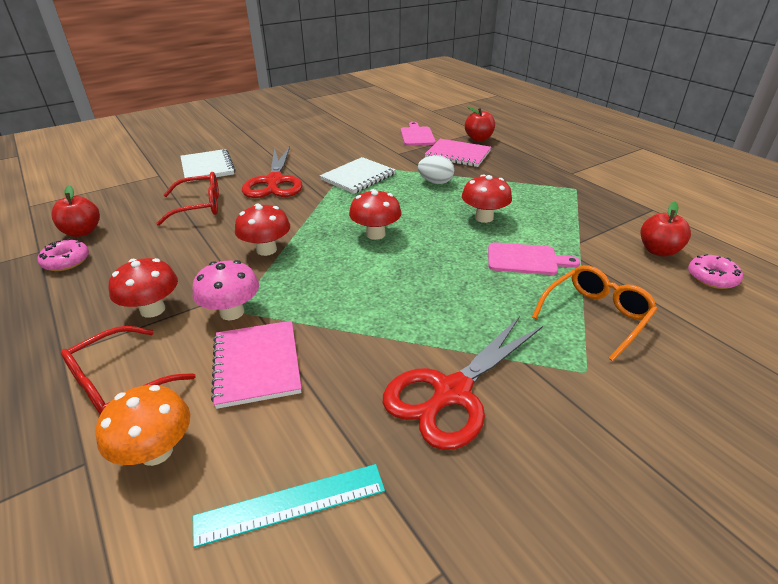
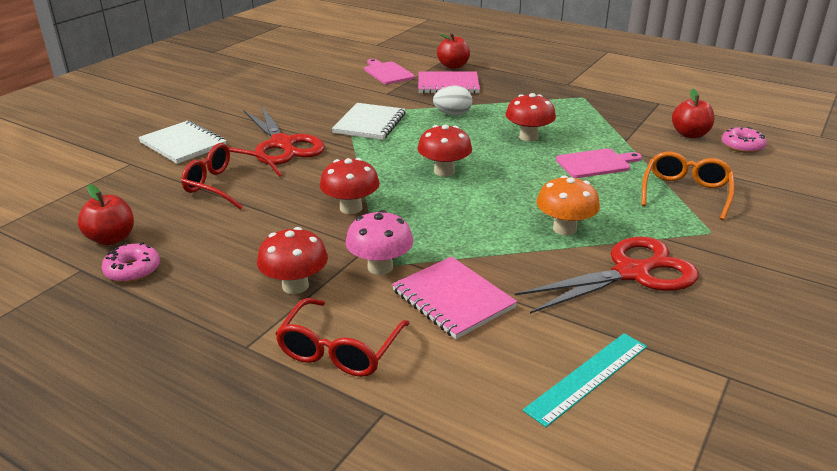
camera: 25 degrees left, 5 degrees down
orange mushroom [96,385,190,466] -> orange mushroom moved to [536,176,600,235]
red glasses [156,172,219,226] -> red glasses turned 120 degrees counterclockwise [181,143,282,210]
red scissors [383,316,543,450] -> red scissors turned 135 degrees counterclockwise [515,237,699,314]

